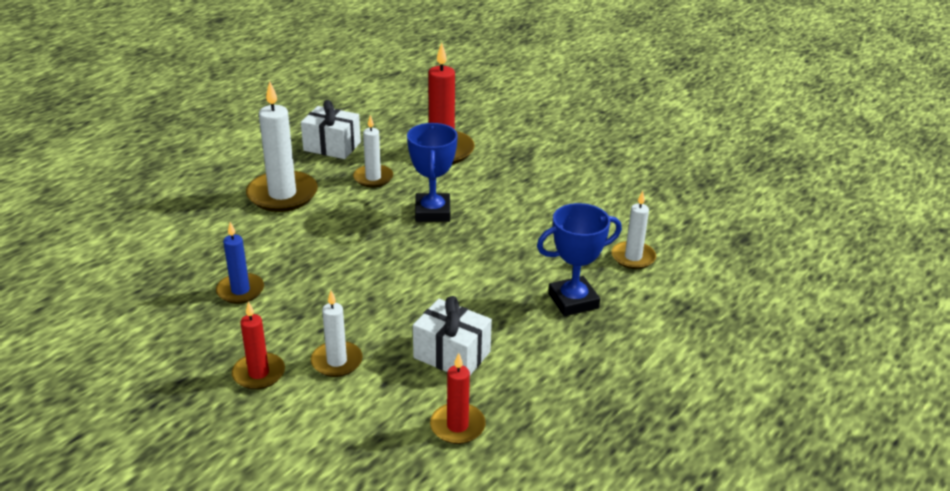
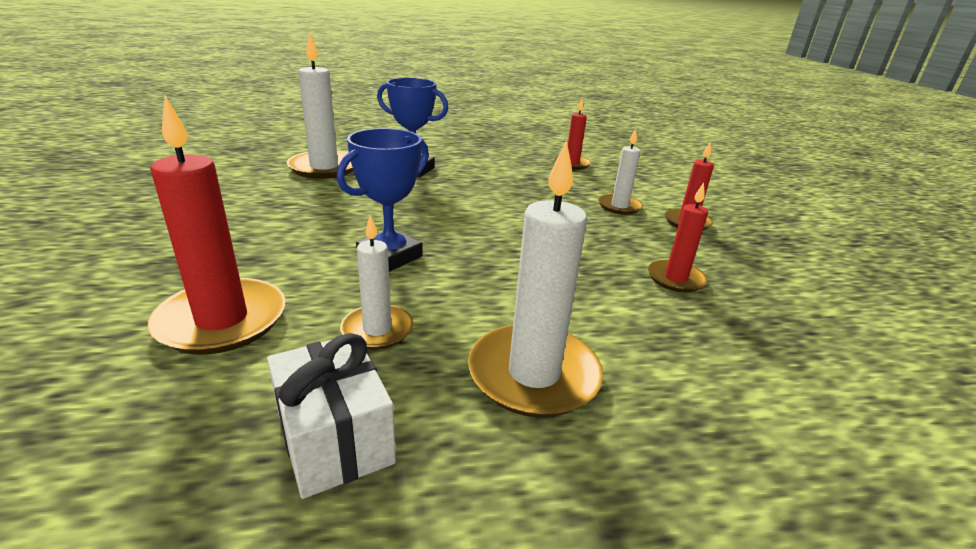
camera: 140 degrees left, 5 degrees down
blue candle [216,222,264,304] -> red candle [648,183,708,293]
white gift [413,296,492,375] -> none
white candle [611,191,656,269] -> white candle [286,33,353,179], size x1.71

